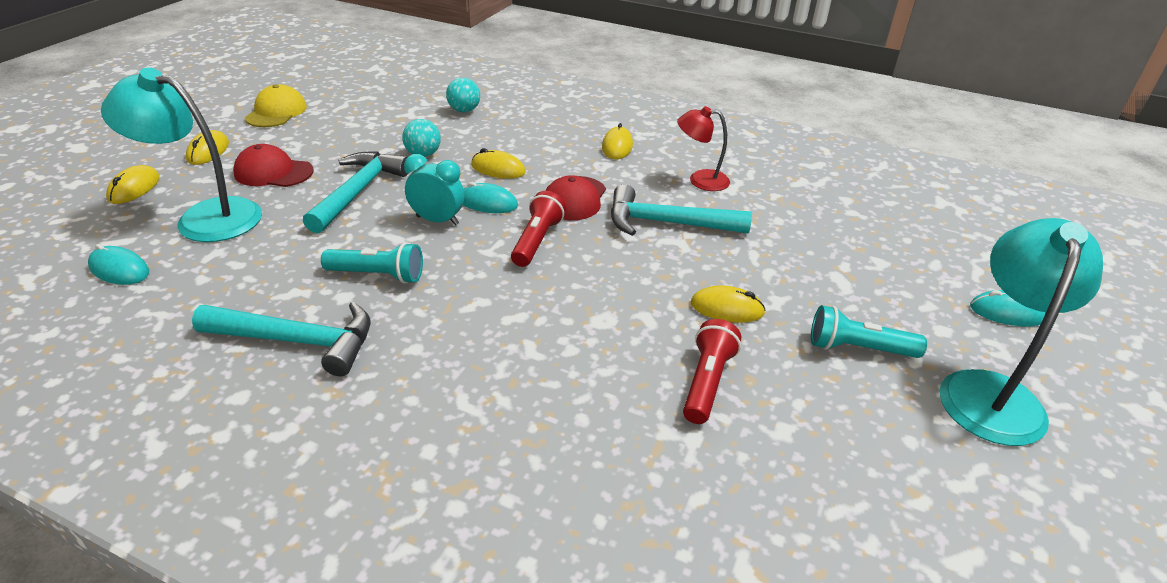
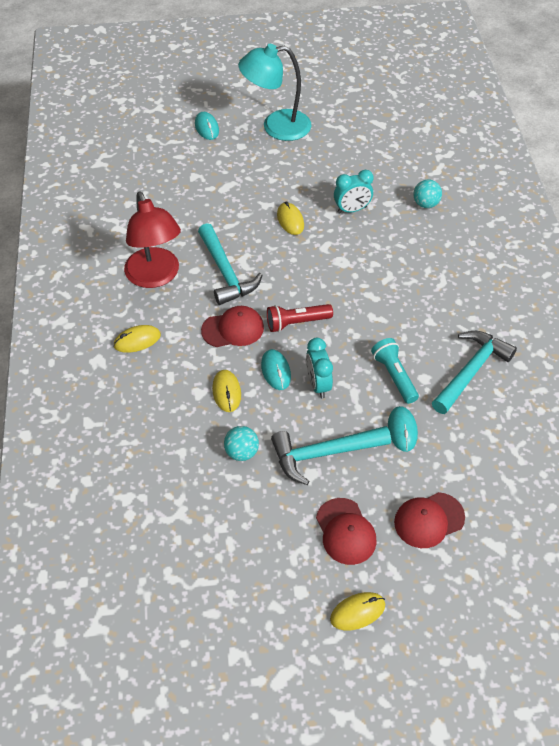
camera: 120 degrees left, 15 degrees up
turquoise mouse [88,244,149,285] -> turquoise mouse moved to [388,406,418,452]
turquoise lamp [101,68,262,242] -> red cap [394,492,465,548]
yellow mouse [106,165,160,204] -> none
turquoise hammer [192,302,371,376] -> turquoise hammer turned 60 degrees clockwise [432,331,517,414]
yellow cap [245,84,307,127] -> none
turquoise ball [446,78,480,112] -> turquoise ball moved to [413,179,442,208]
red lamp [677,106,730,191] -> red lamp [124,191,181,288], size x1.75
red flashlight [683,319,741,424] -> turquoise clock [334,170,374,214]
turquoise flashlight [811,305,927,358] -> none

